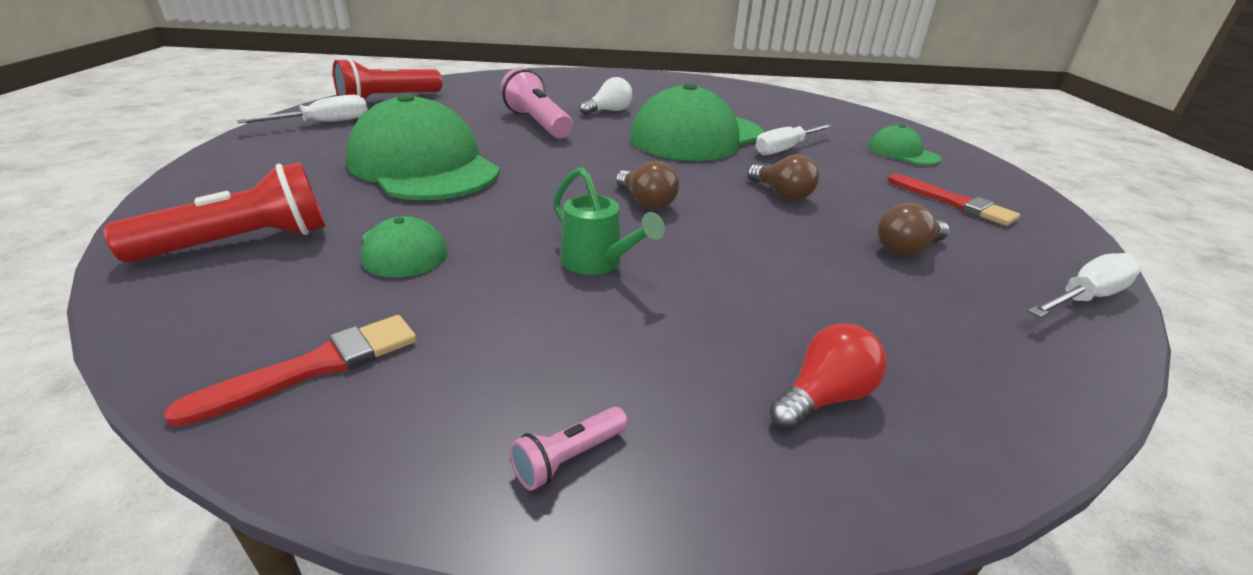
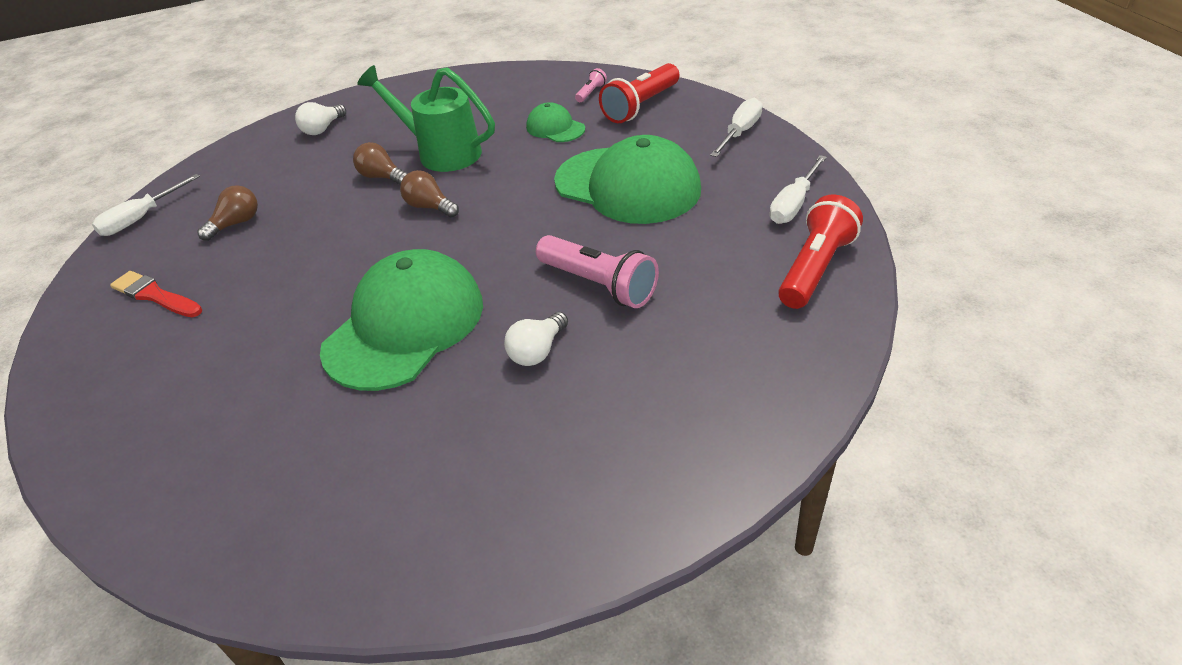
camera: 165 degrees right, 10 degrees up
red brush [164,315,417,427] -> none
pink flashlight [509,407,628,491] -> pink flashlight moved to [575,68,607,102]
green watering can [554,167,665,275] -> green watering can [357,65,495,172], size x1.69
brown light bulb [747,155,819,200] -> brown light bulb moved to [353,142,408,185]
white screwdriver [755,124,833,155] -> white screwdriver moved to [710,98,763,157]
red light bulb [769,323,887,430] -> white light bulb [295,102,346,135]
green cap [868,124,941,165] -> none

